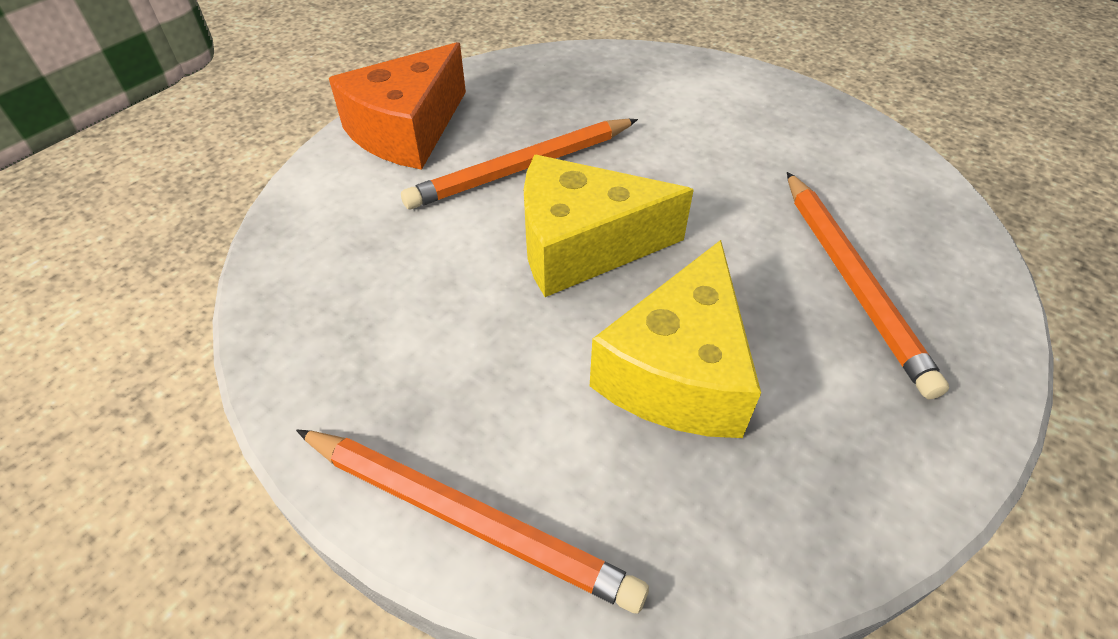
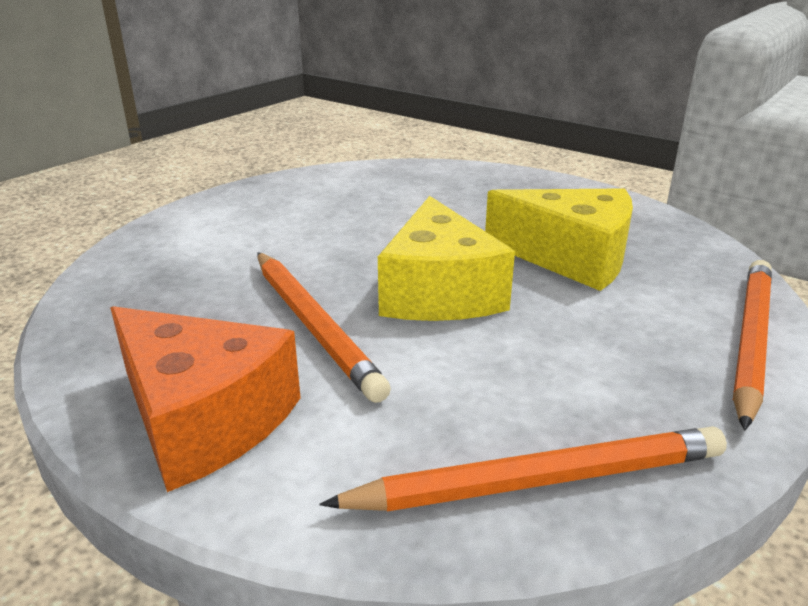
camera: 90 degrees left, 20 degrees down
orange pencil [787,172,949,399] -> orange pencil moved to [319,426,727,512]

